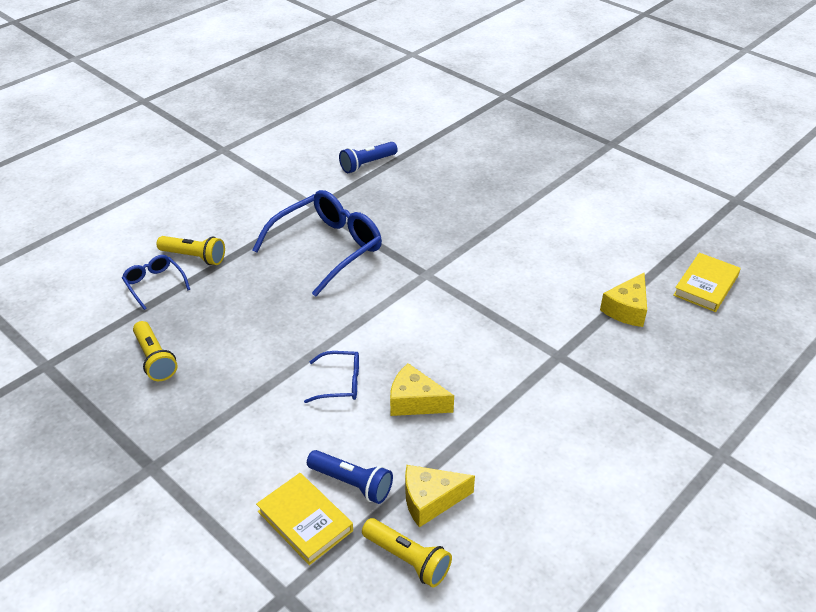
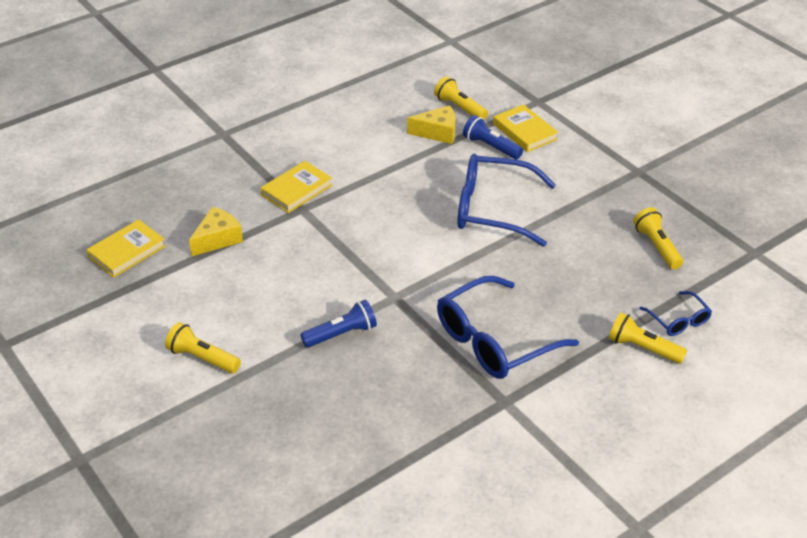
camera: 170 degrees left, 0 degrees up
blue glasses [304,351,359,403] -> blue glasses [458,154,556,247], size x2.03
blue flashlight [339,142,398,173] -> blue flashlight moved to [300,300,377,348]
yellow cheese [390,363,454,416] -> none
none -> yellow flashlight [165,322,241,373]
none -> yellow book [260,161,332,213]

